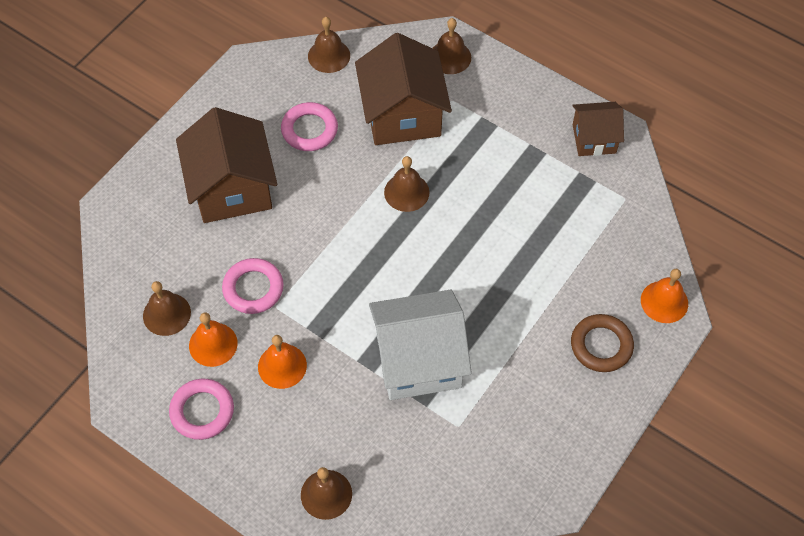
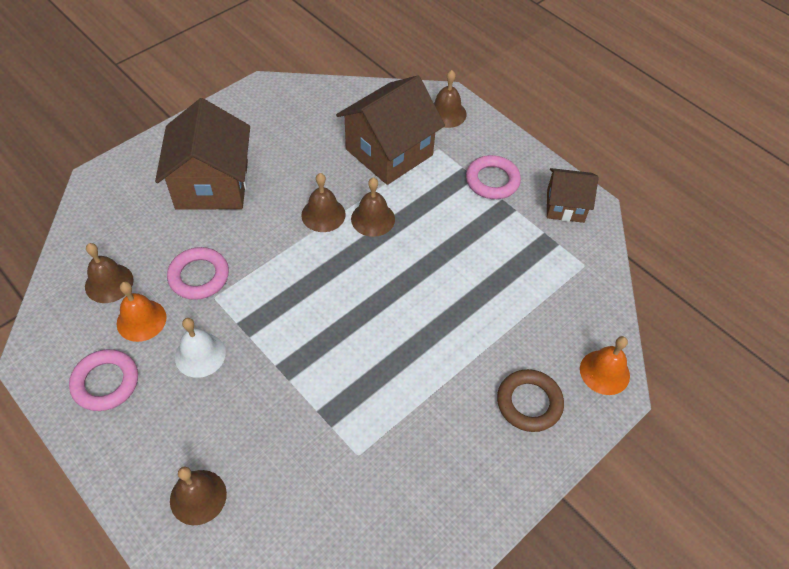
camera: 10 degrees right, 5 degrees down
orange bell [258,335,307,389] -> white bell [175,318,226,378]
pink ring [281,102,338,151] -> pink ring moved to [466,155,521,199]
brown bell [308,17,350,73] -> brown bell moved to [301,173,346,232]
brown house [355,33,452,145] -> brown house turned 45 degrees clockwise [336,75,445,185]
white house [369,290,472,400] -> none

